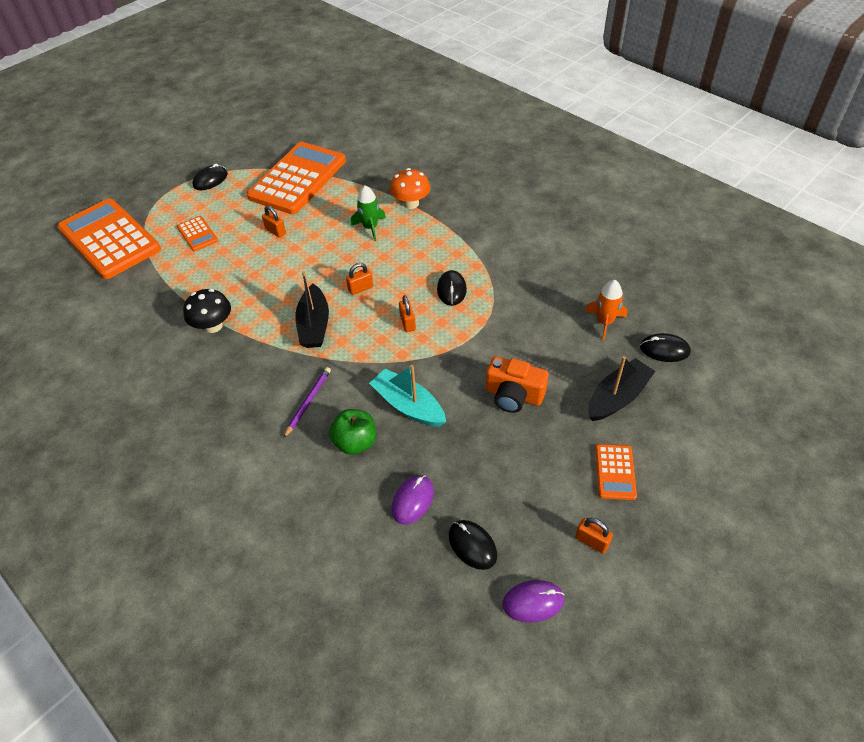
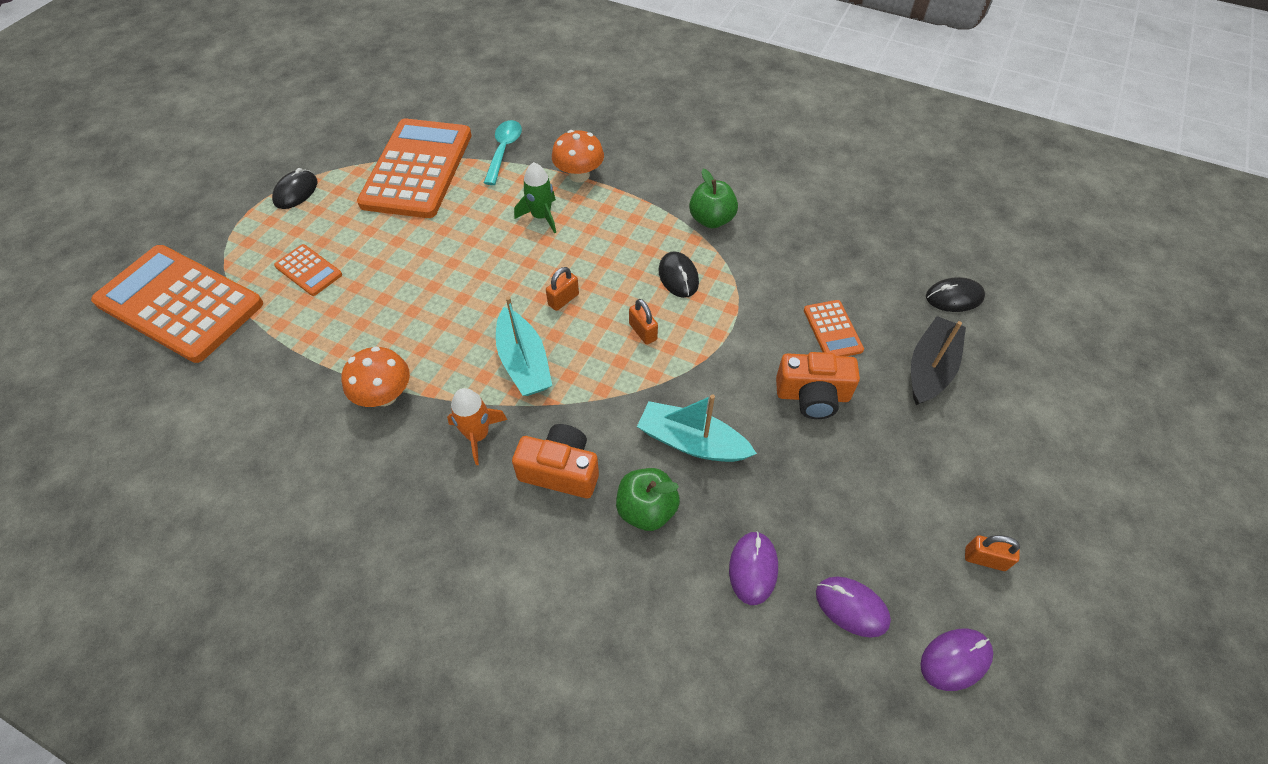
camera: 20 degrees left, 5 degrees up
black mushroom [183,289,231,333] -> orange mushroom [342,346,410,407]
orange padlock [262,206,286,238] -> none
purple pencil [284,367,331,438] -> orange camera [512,424,599,498]
black boat [295,271,329,348] -> turquoise boat [496,296,552,396]
black mouse [449,520,497,570] -> purple mouse [816,576,891,637]
orange rocket [585,280,627,340] -> orange rocket moved to [447,388,507,465]
orange calculator [595,444,637,500] -> orange calculator moved to [804,300,864,356]
none -> turquoise spoon [484,120,522,185]
none -> green apple [689,169,738,228]

